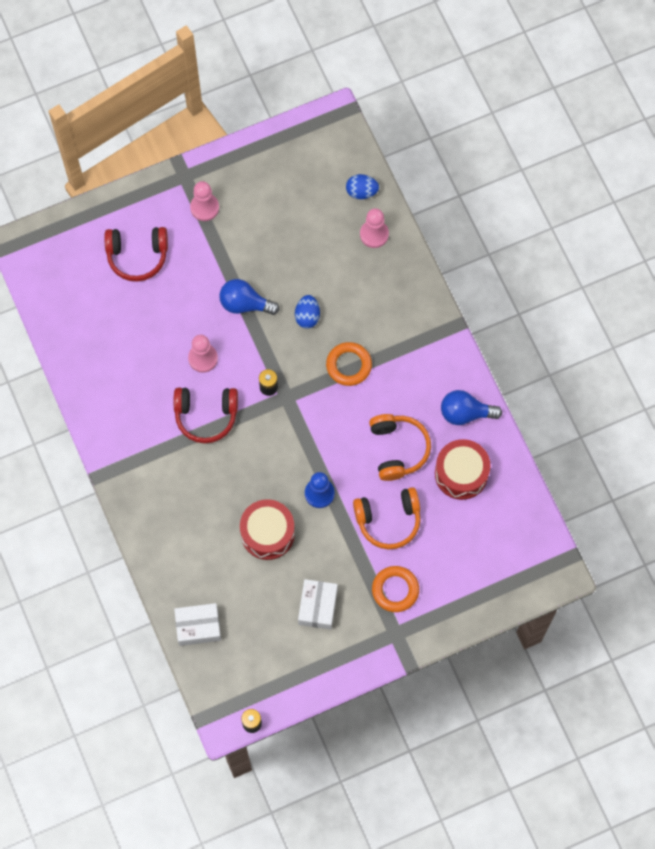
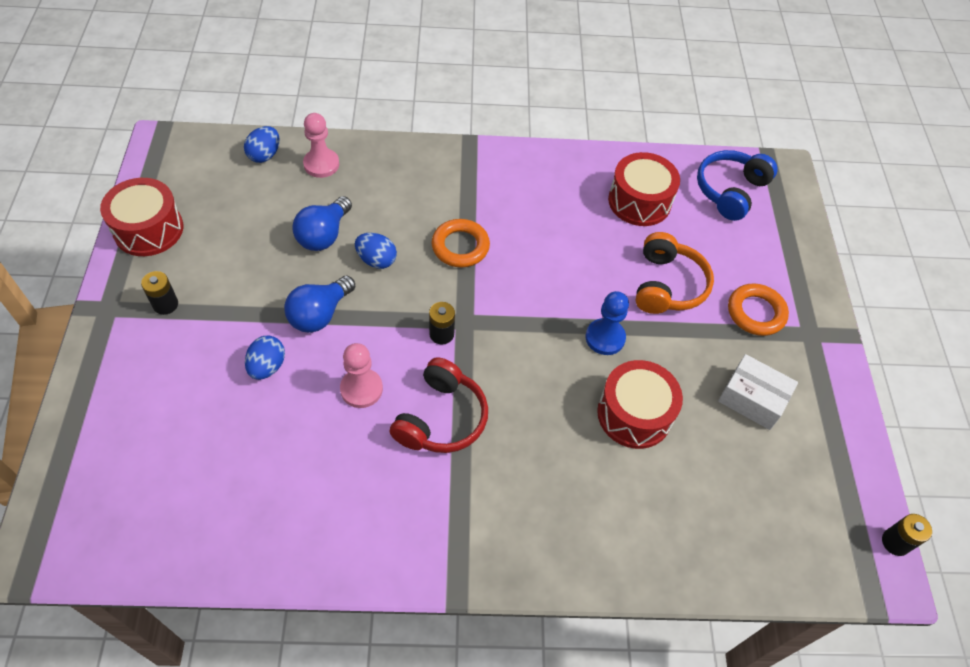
camera: 70 degrees left, 15 degrees down
red headphones [104,227,168,282] -> none
white box [174,603,221,646] -> none
pink pawn [190,181,219,221] -> black battery [141,271,178,315]
orange headphones [369,414,431,481] -> none
blue light bulb [441,390,502,425] -> blue light bulb moved to [293,196,352,251]
none -> red drum [100,178,183,256]
none -> blue egg [245,336,285,380]
none -> blue headphones [697,150,777,221]

